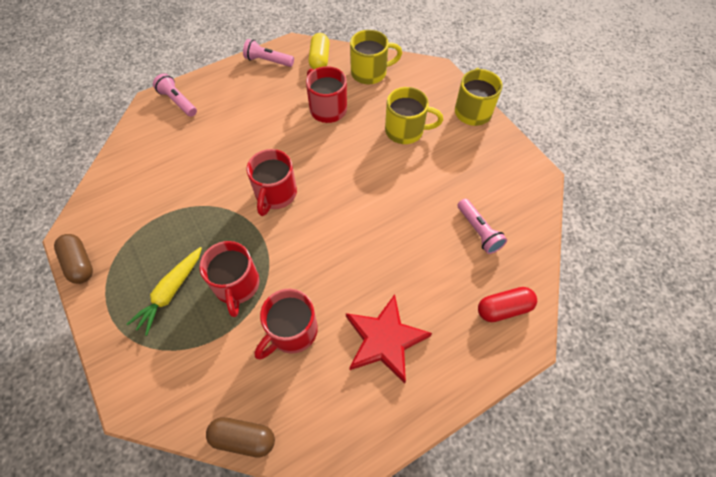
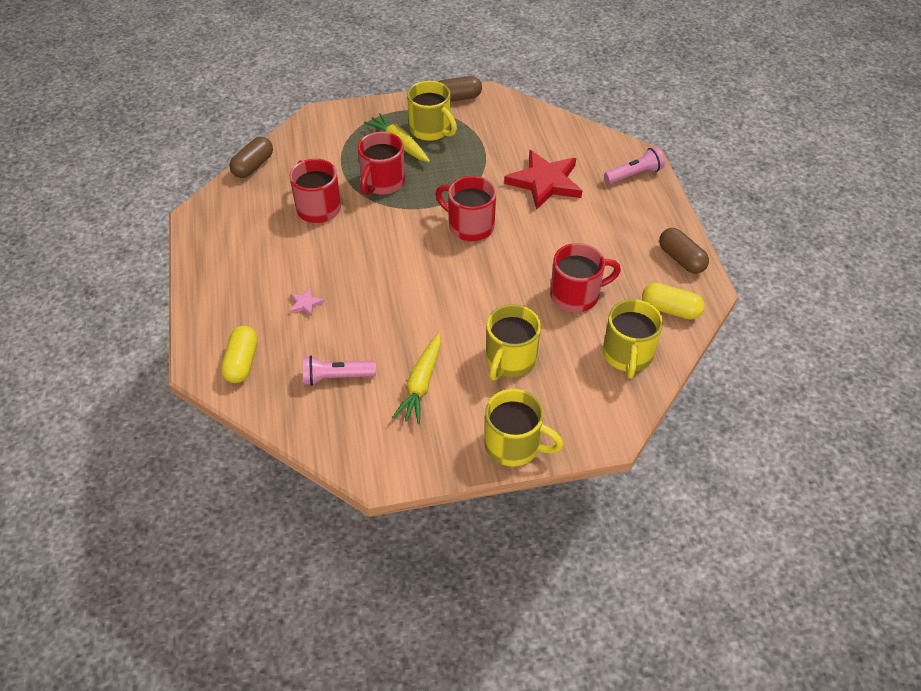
camera: 110 degrees right, 10 degrees down
red mug [199,241,259,317] -> red mug turned 75 degrees counterclockwise [358,132,405,195]
pink flashlight [243,39,294,67] -> brown capsule [659,228,709,274]
red star [346,294,432,384] -> red star moved to [504,150,582,210]
red capsule [478,287,537,322] -> yellow capsule [221,326,258,383]
none -> pink star [290,288,325,317]
none -> yellow carrot [392,333,441,424]
none -> yellow mug [407,81,457,141]

